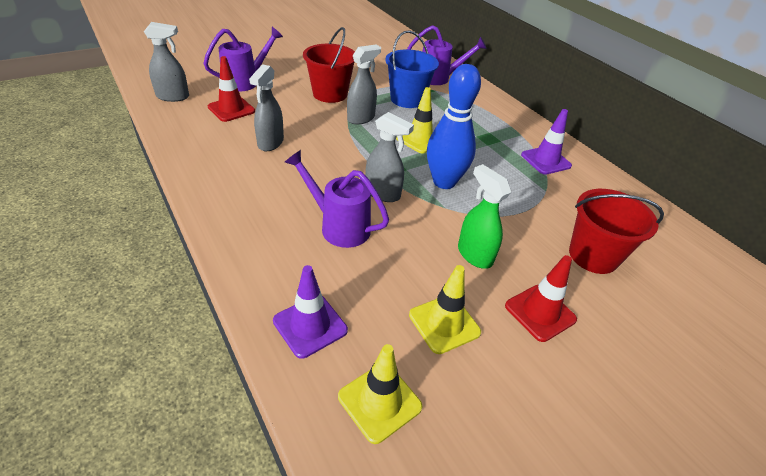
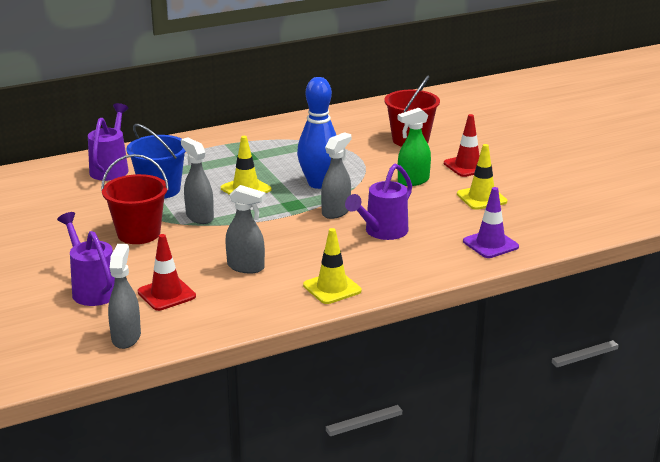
camera: 80 degrees left, 15 degrees down
yellow traffic cone [338,344,423,444] -> yellow traffic cone moved to [303,228,362,304]
purple traffic cone [521,109,572,175] -> none

